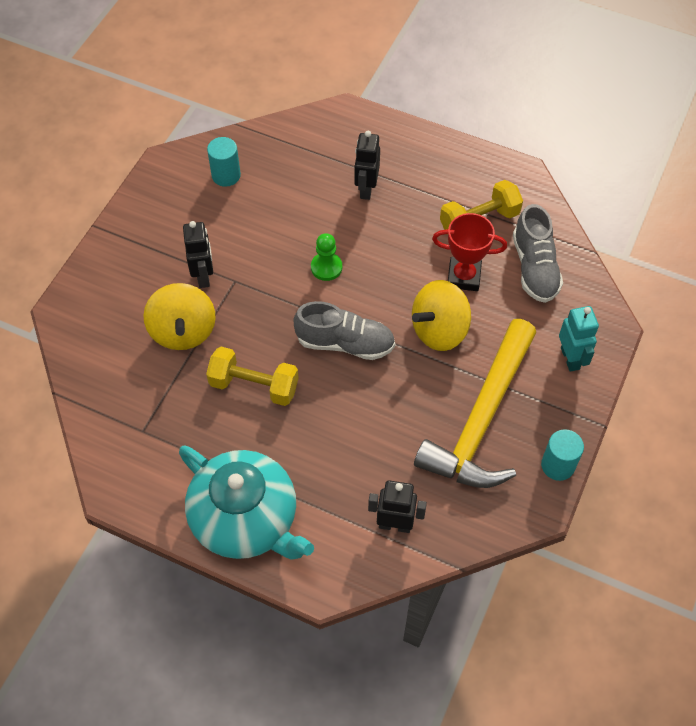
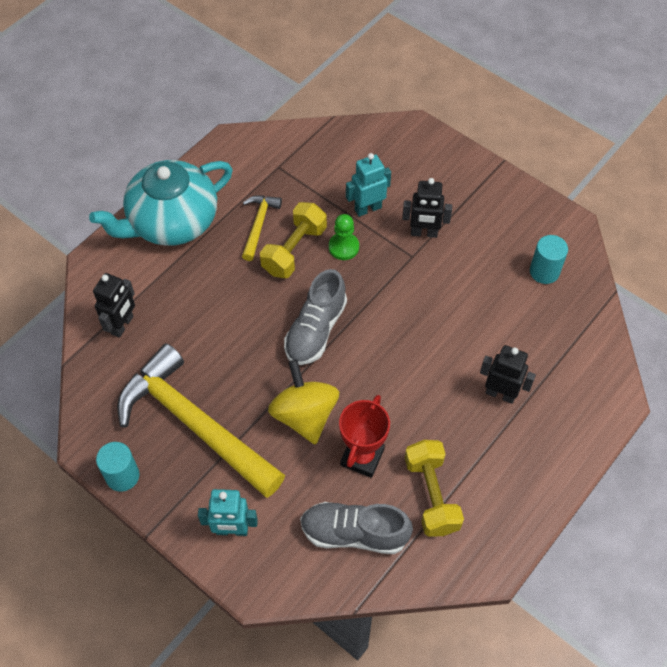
camera: 105 degrees right, 0 degrees up
yellow spinning top [143,283,216,350] -> turquoise robot [346,153,391,217]
green pawn [311,233,342,281] -> green pawn moved to [329,214,359,260]
none -> yellow hammer [242,195,282,261]

